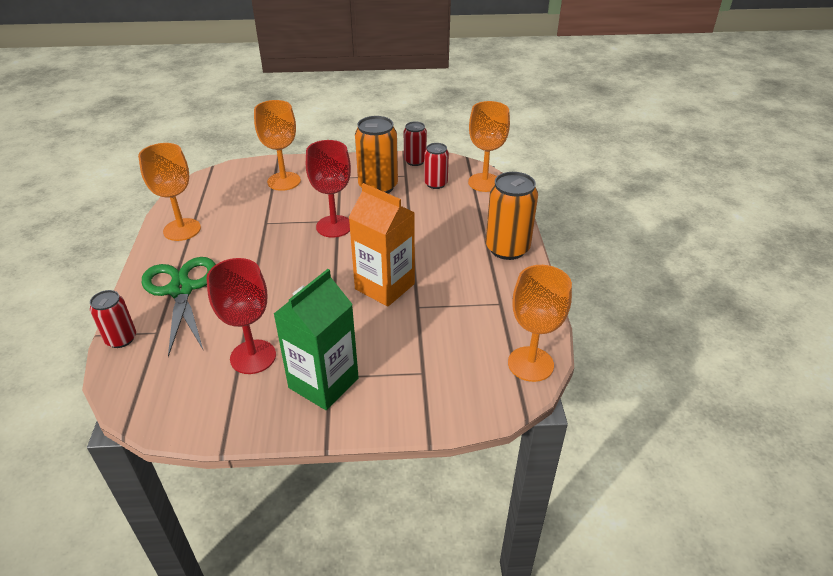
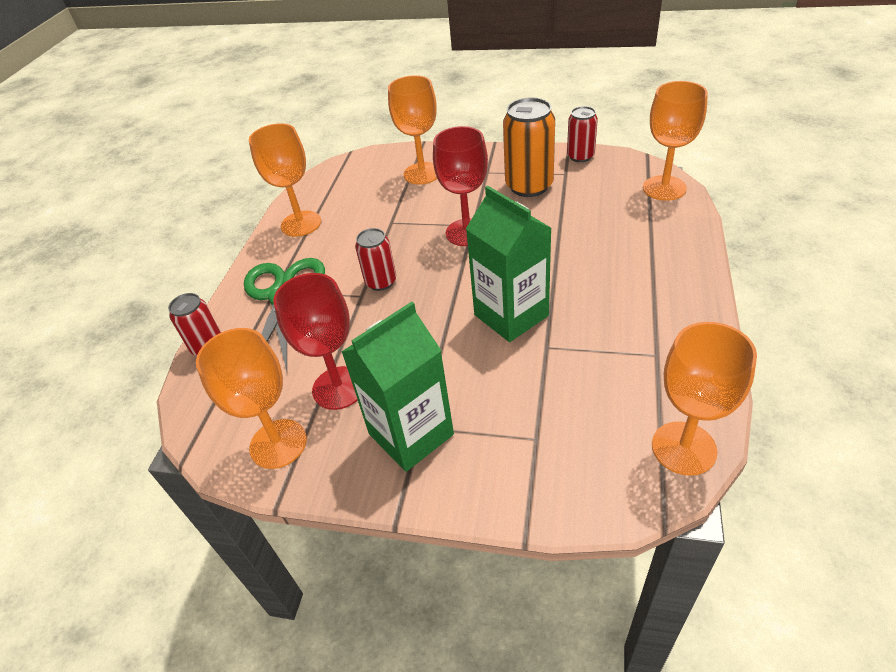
camera: 20 degrees right, 5 degrees up
orange carton [349,183,415,307] -> green carton [466,186,551,342]
red can [424,143,449,189] -> red can moved to [355,228,396,291]
orange can [486,172,538,260] -> none
none -> orange goblet [196,328,307,469]

